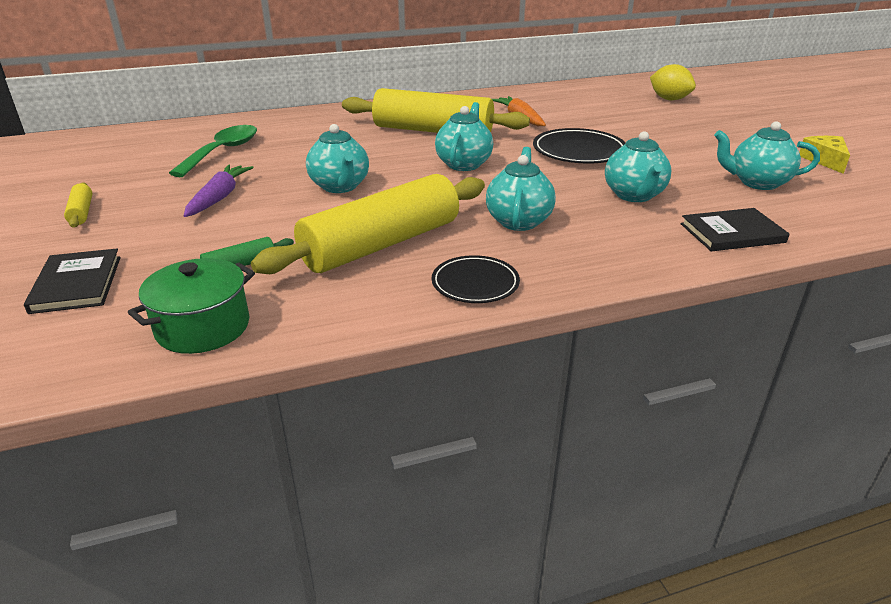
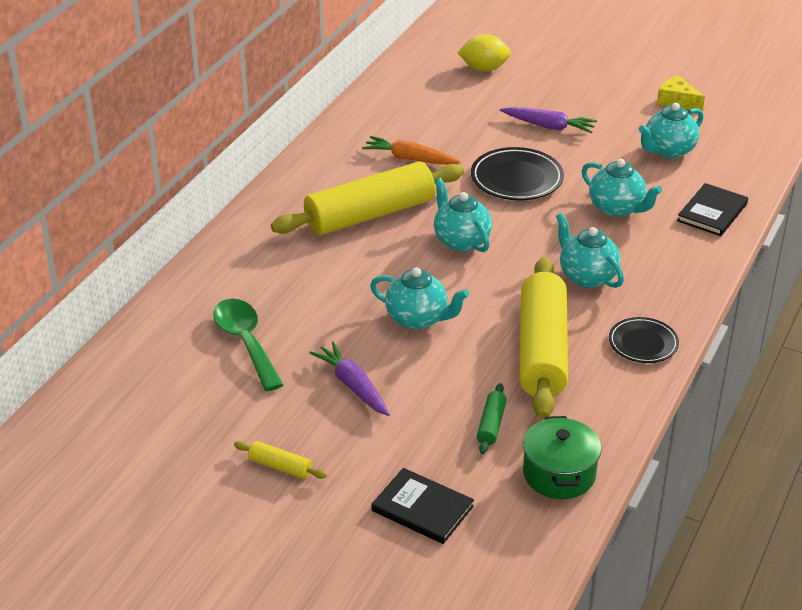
camera: 45 degrees left, 5 degrees up
none -> purple carrot [500,107,597,133]

